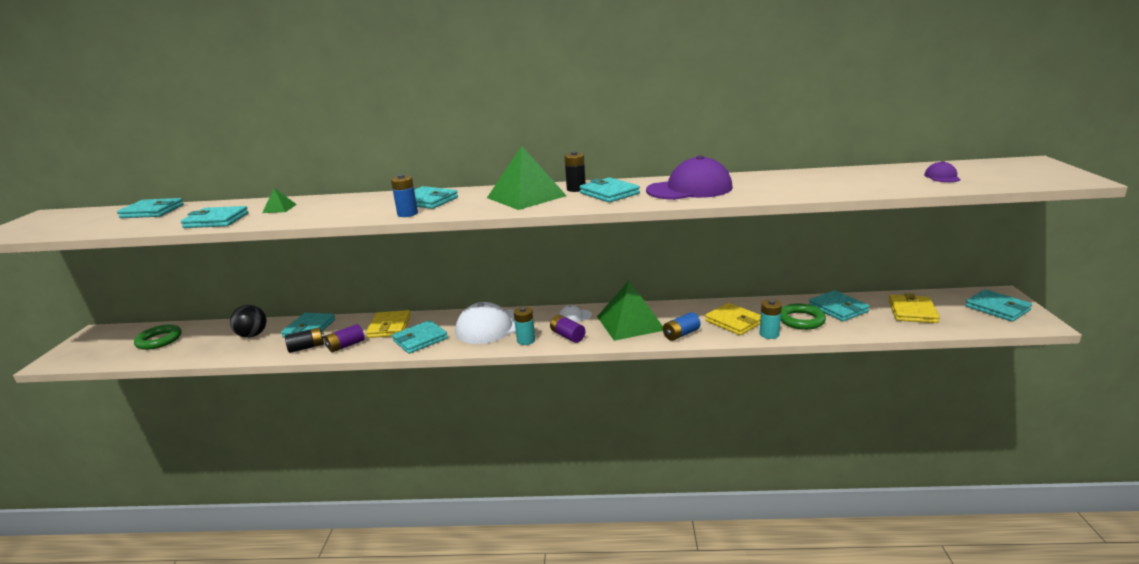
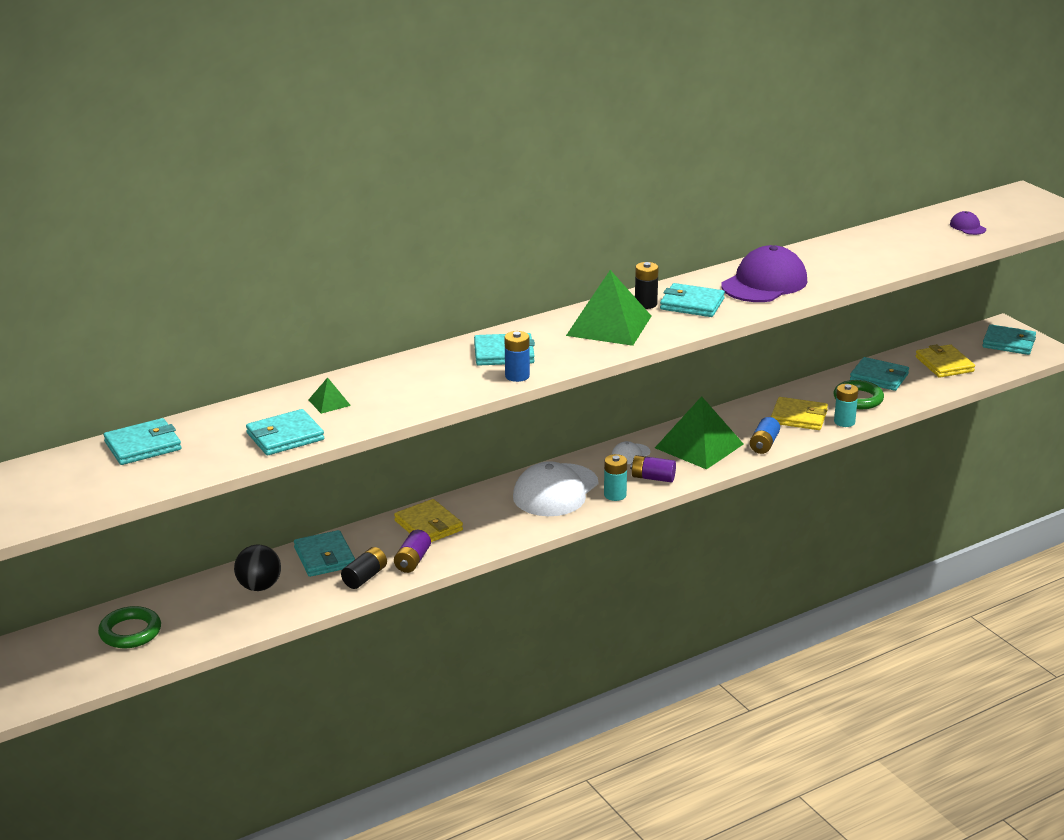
camera: 35 degrees left, 5 degrees up
turquoise wallet [392,320,448,354] -> none

